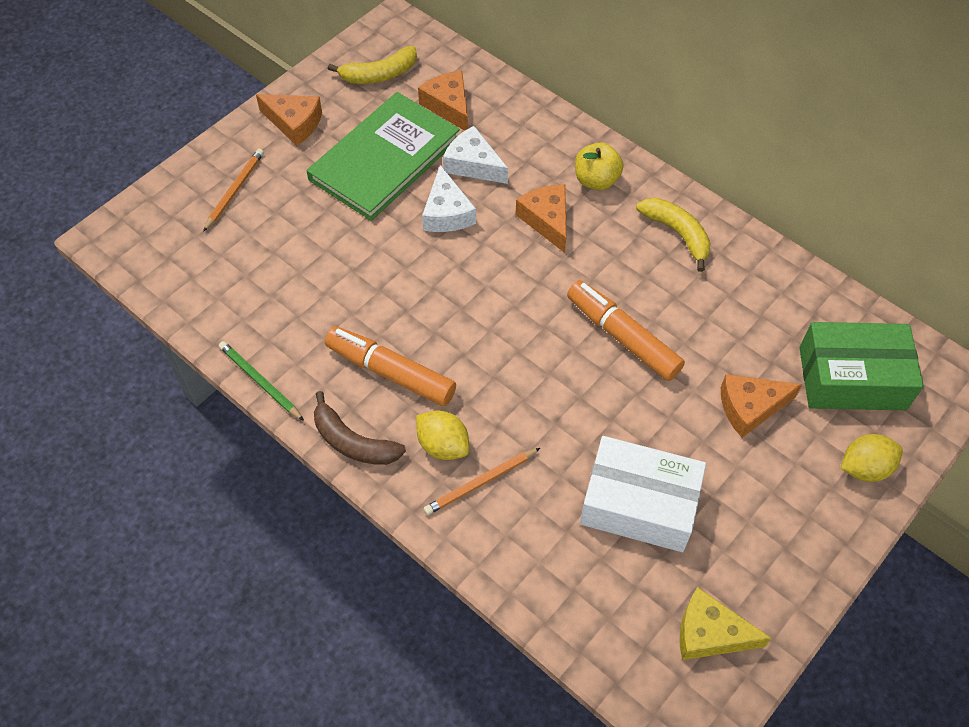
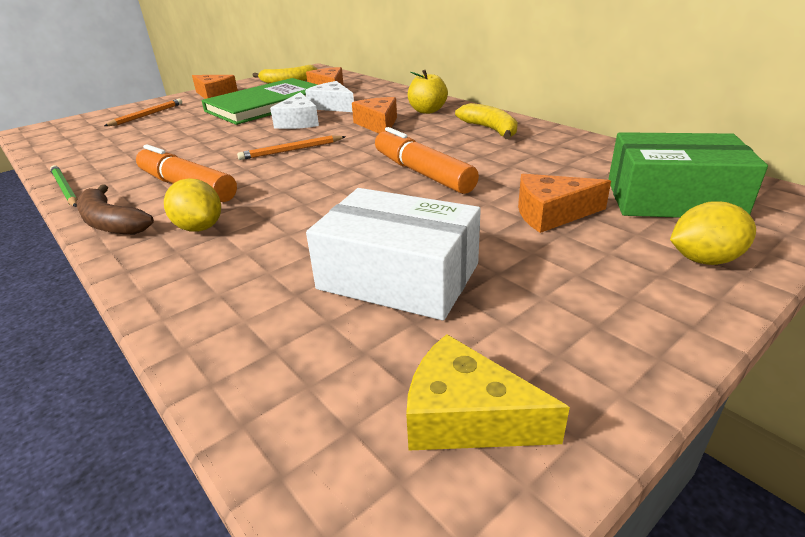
camera: 10 degrees right, 25 degrees down
orange pencil [423,448,540,515] -> orange pencil moved to [237,135,346,160]

